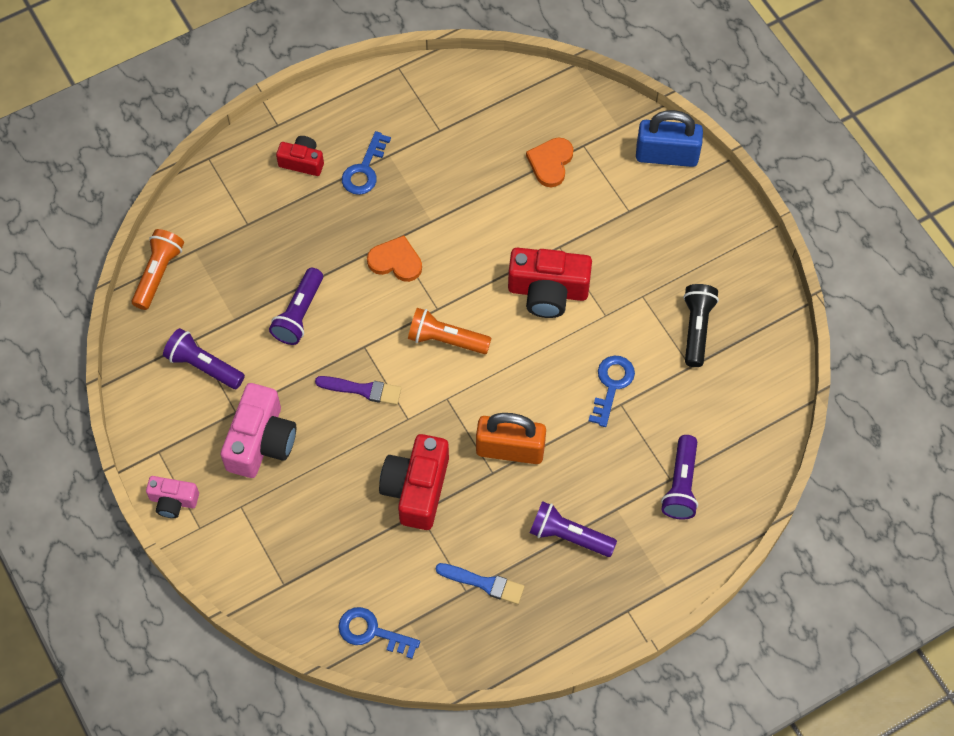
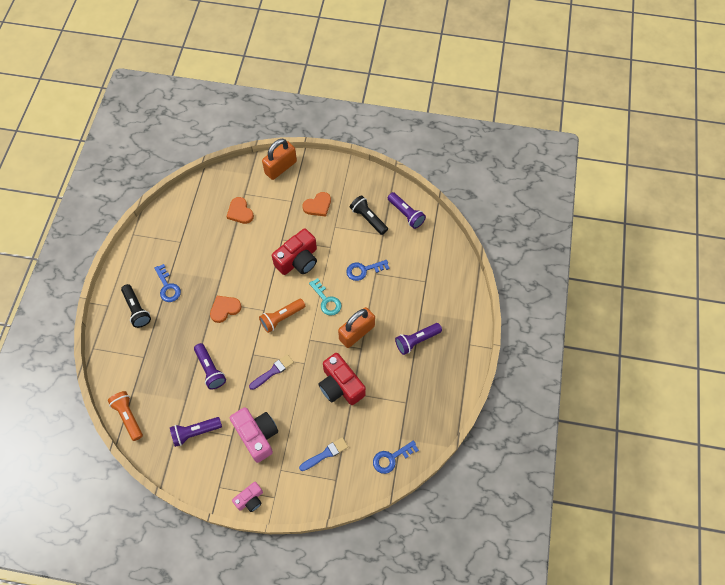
camera: 50 degrees left, 0 degrees up
red camera [276,136,324,176] -> black flashlight [121,284,151,328]
blue brush [435,563,525,604] -> blue brush moved to [299,437,348,471]
blue key [589,356,635,427] -> blue key turned 75 degrees counterclockwise [346,260,389,281]
blue padlock [636,110,703,167] -> orange padlock [262,139,297,180]
purple flashlight [661,435,698,520] -> purple flashlight moved to [388,192,426,229]
none -> orange heart [302,192,331,216]
none -> turquoise key [309,278,341,316]

